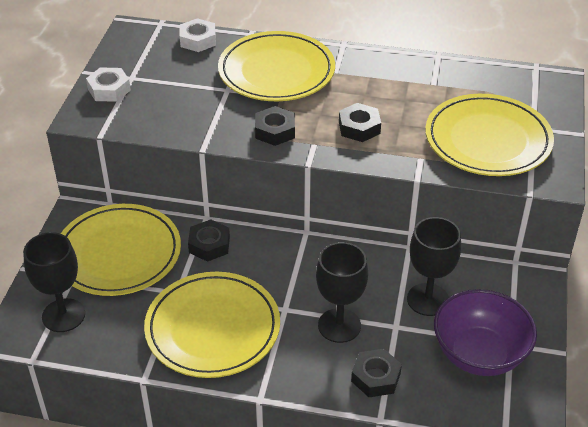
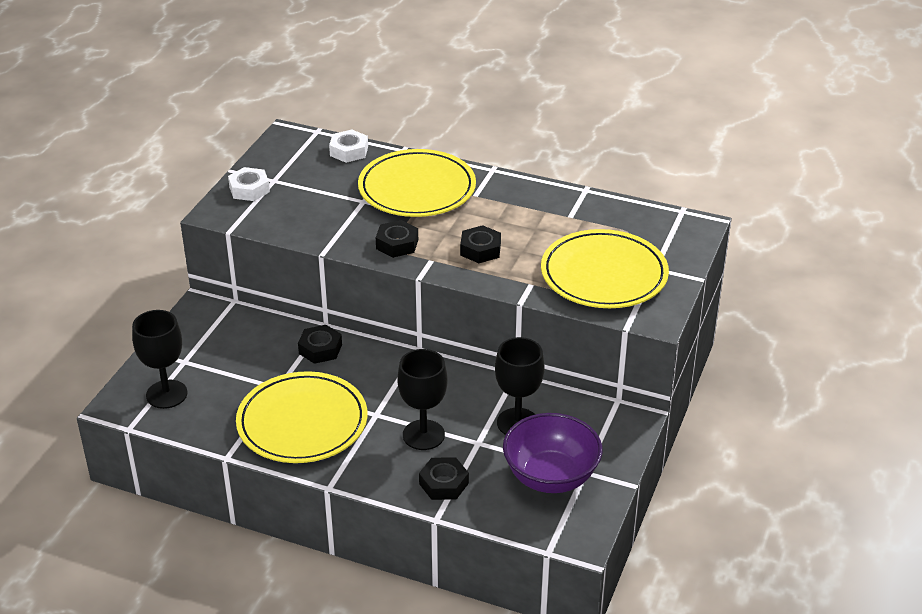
camera: 10 degrees right, 5 degrees down
yellow plate [61,204,181,296] -> none

